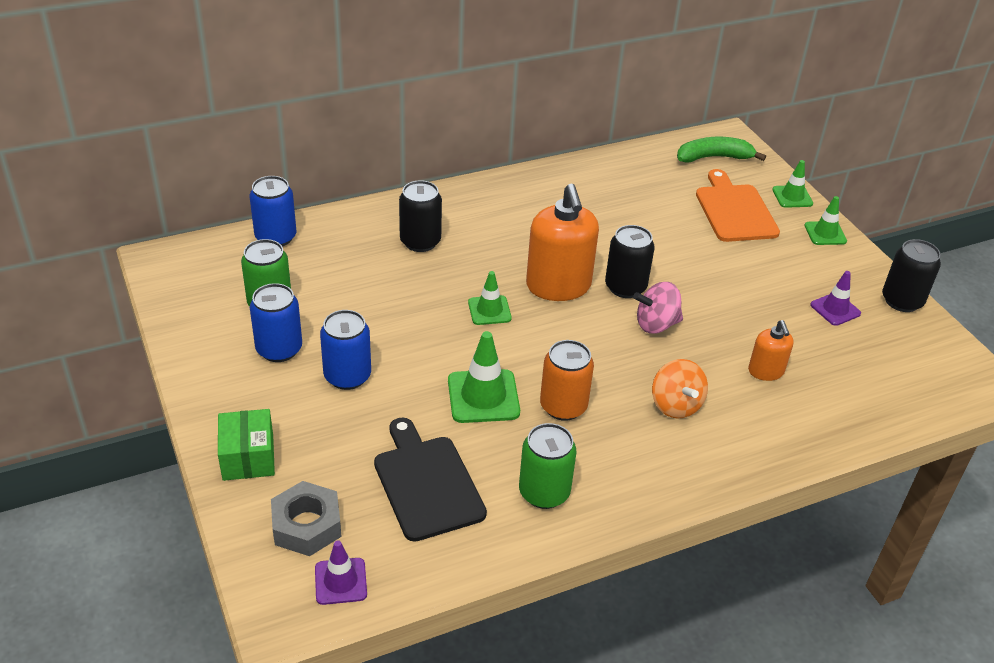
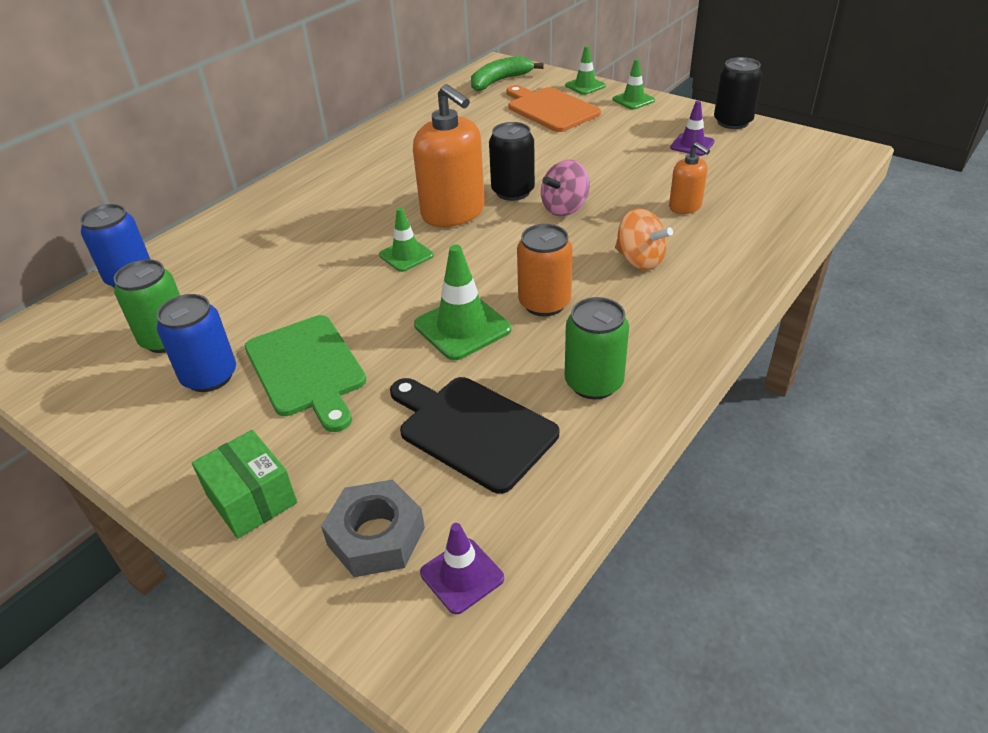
camera: 25 degrees left, 0 degrees up
blue can [320,310,371,390] -> green cutting board [245,315,366,432]
black can [399,180,442,252] -> none

